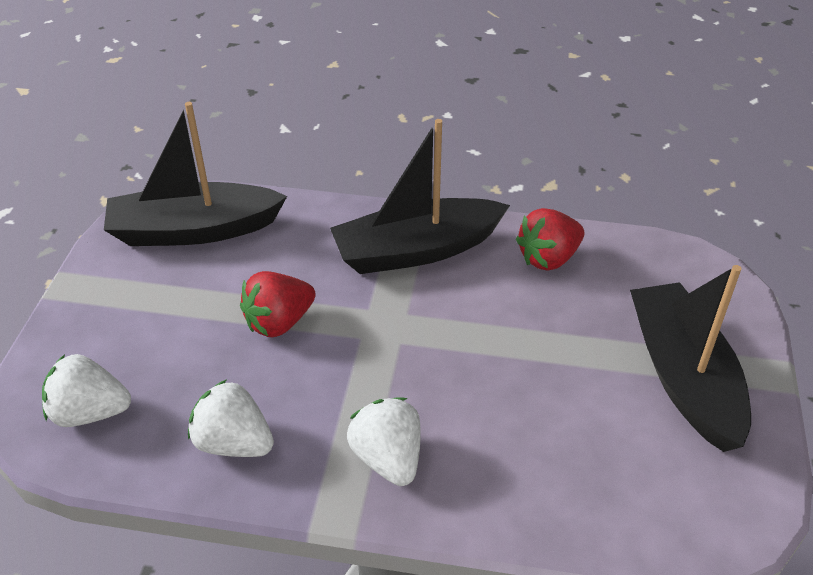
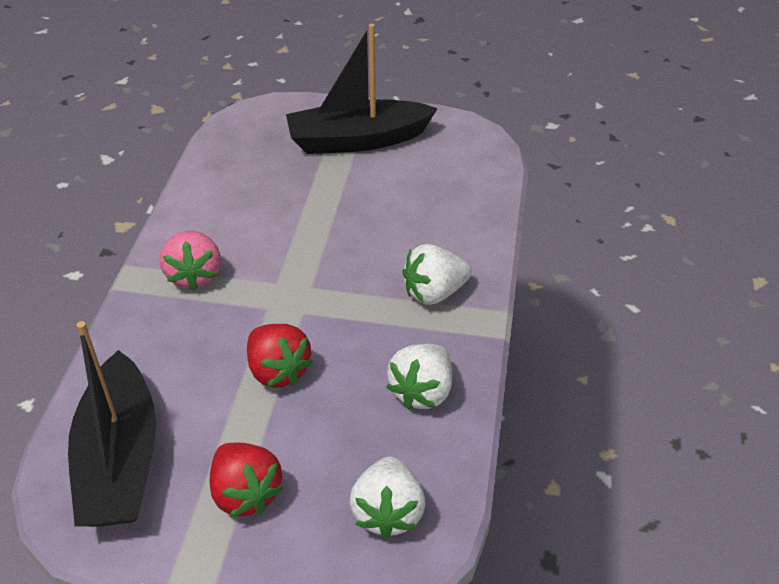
camera: 90 degrees left, 0 degrees up
black boat [330,119,510,274] -> pink strawberry [160,230,221,291]
red strawberry [516,208,584,271] -> red strawberry moved to [210,442,284,517]

